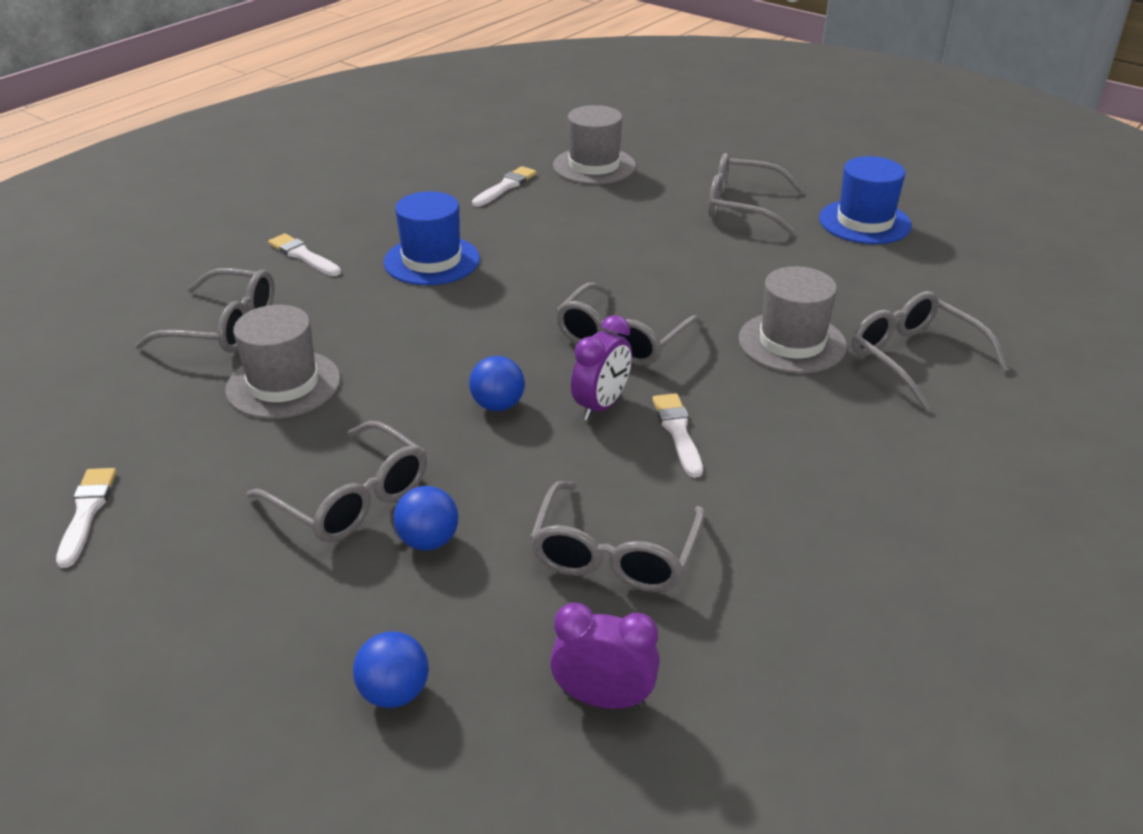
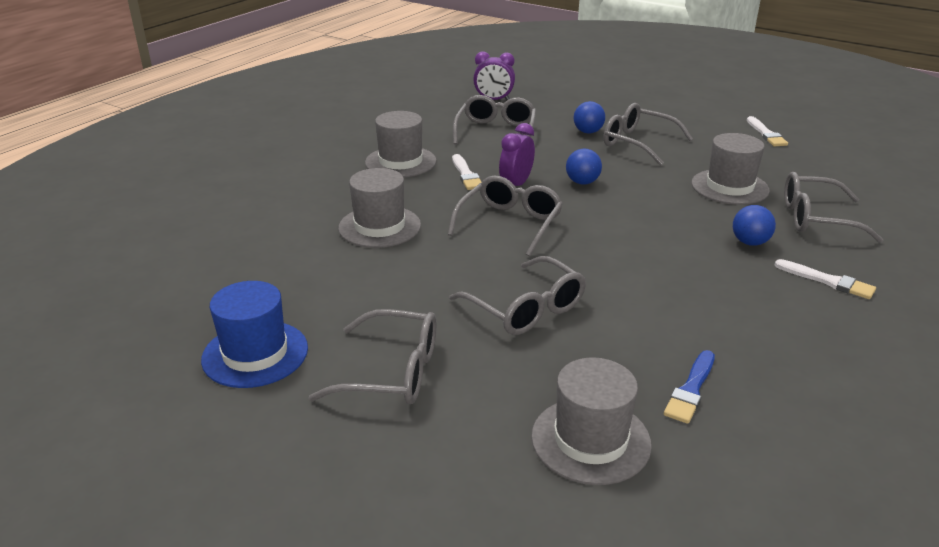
camera: 175 degrees right, 5 degrees down
blue ball [353,631,429,708] -> blue ball moved to [733,205,776,246]
blue hat [384,191,480,285] -> none
white brush [472,166,537,207] -> blue brush [664,350,715,424]
grey glasses [852,291,1009,410] -> grey glasses moved to [449,256,586,335]
none -> grey hat [365,111,436,178]

